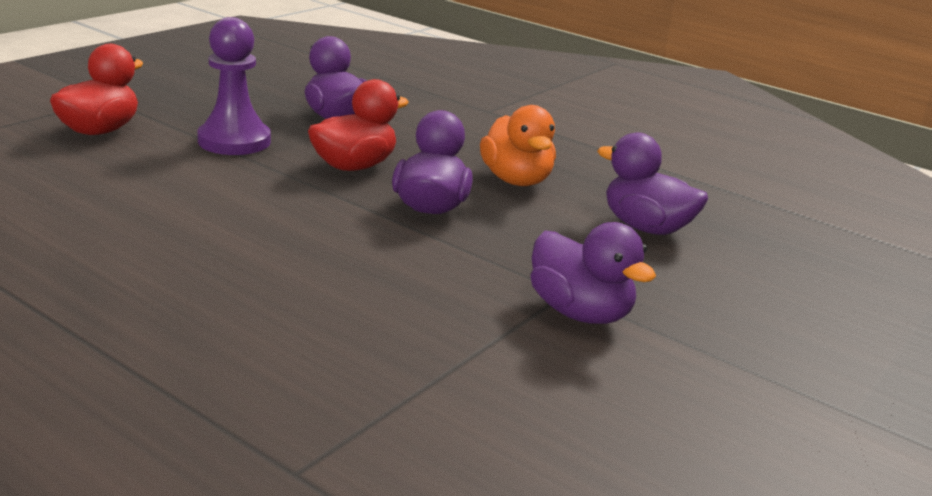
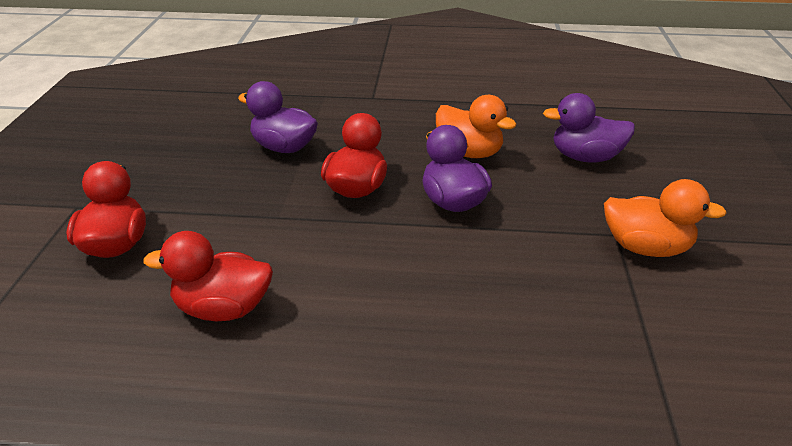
camera: 30 degrees left, 10 degrees up
purple pawn [197,17,271,155] -> none
purple duck [530,222,656,324] -> orange duck [604,179,727,257]
none -> red duck [143,231,273,321]

